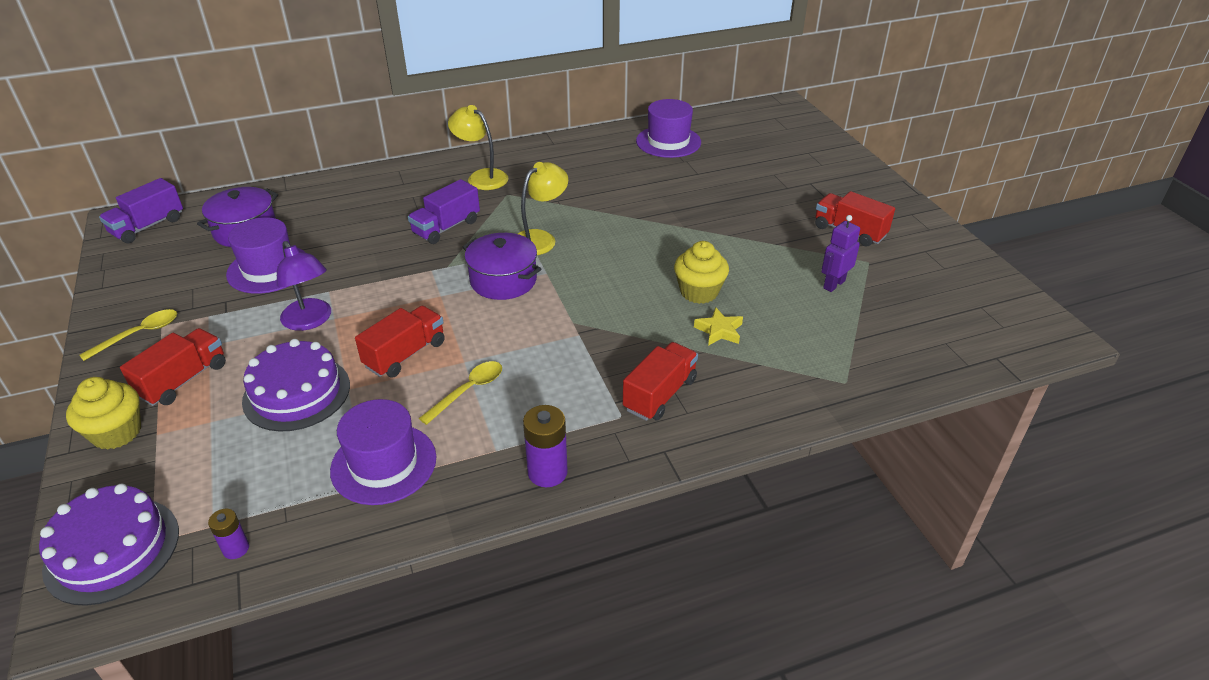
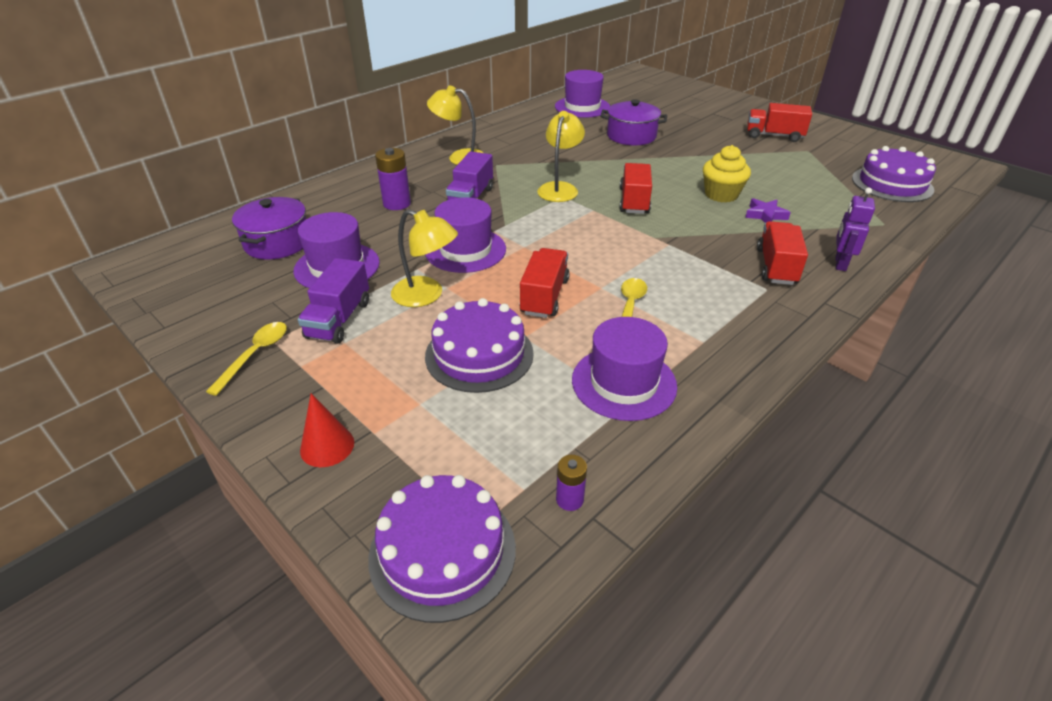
camera: 25 degrees left, 0 degrees up
yellow cupcake [66,377,141,450] -> red cone [300,393,354,467]
purple truck [99,178,183,243] -> purple truck moved to [298,258,369,344]
red truck [120,328,226,406] -> red truck moved to [619,163,652,214]
purple lamp [277,241,331,331] -> yellow lamp [391,209,458,307]
purple pot [463,233,541,300] -> purple pot moved to [600,99,667,145]
purple battery [523,405,568,487] -> purple battery moved to [375,148,411,210]
yellow star [694,307,743,346] -> purple star [745,198,791,223]
purple robot [821,215,860,292] -> purple robot moved to [835,188,875,271]
none -> purple hat [425,197,506,273]
none -> purple cake [852,146,936,202]

